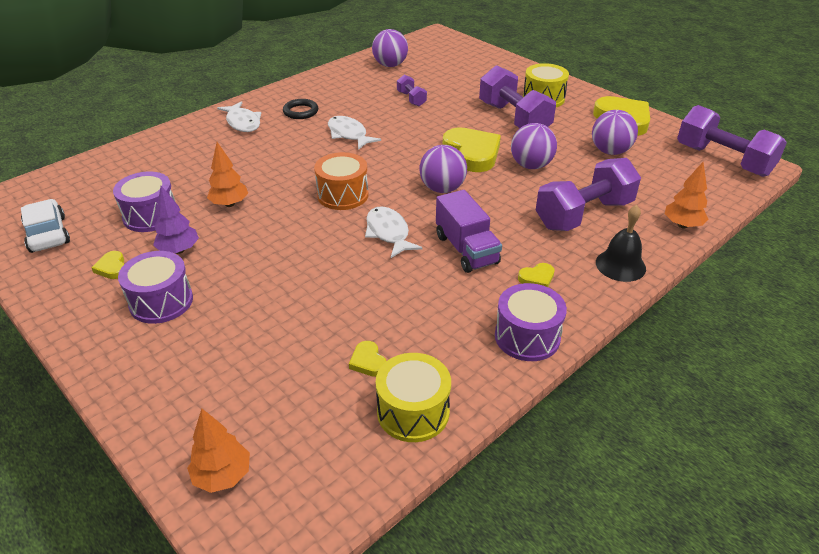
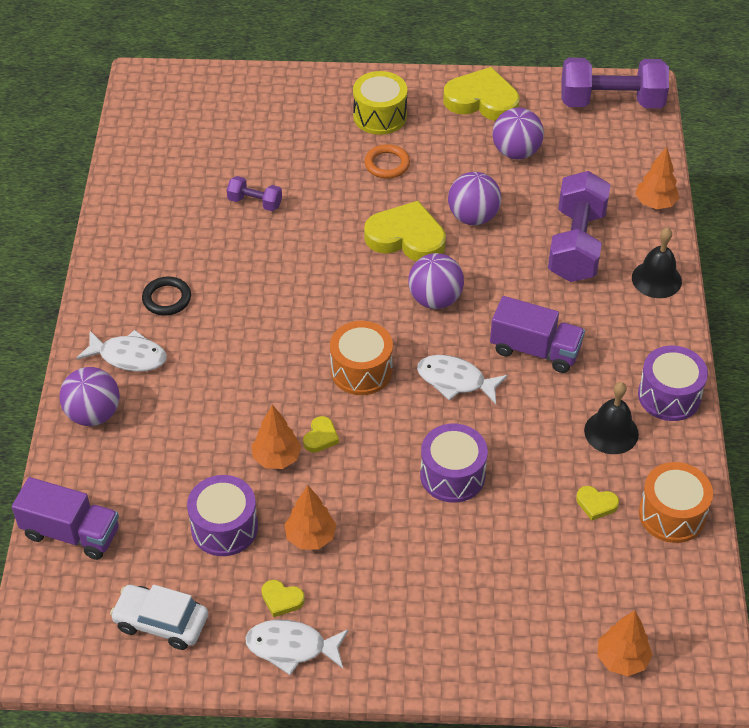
camera: 45 degrees left, 10 degrees up
purple drum [118,251,193,324] -> purple drum moved to [420,424,488,503]
purple tree [153,186,199,254] -> orange tree [284,485,336,549]
white fish [328,116,381,150] -> white fish moved to [245,620,349,675]
purple ball [372,29,408,67] -> purple ball moved to [59,367,120,426]
yellow drum [376,353,451,442] -> orange drum [639,462,713,543]
purple dumbbell [479,65,556,128] -> orange ring [365,144,410,179]
yellow heart [518,263,555,287] -> yellow heart moved to [303,416,339,453]
none -> purple truck [12,477,119,560]
none -> black bell [584,382,639,454]

